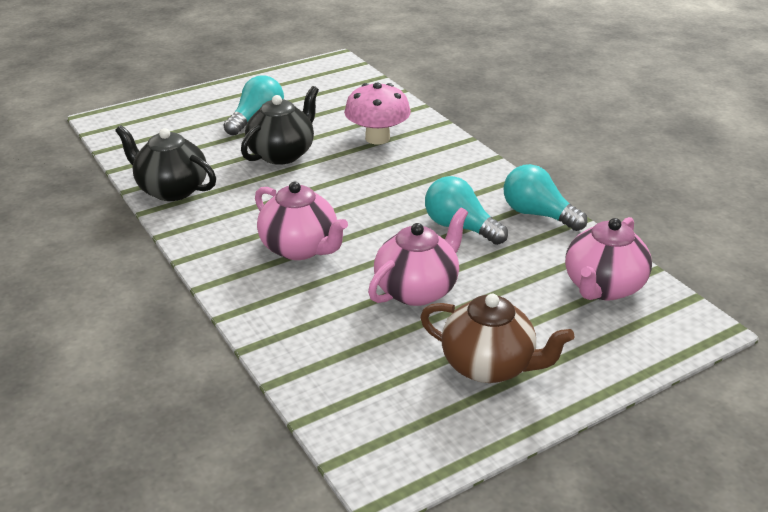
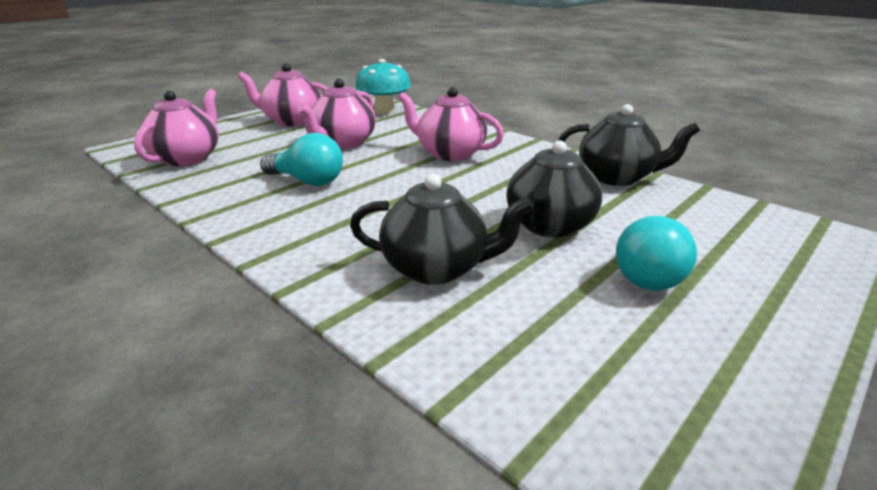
camera: 165 degrees right, 5 degrees down
pink mushroom [344,83,411,144] -> black teapot [350,174,533,285]
brown teapot [420,294,574,383] -> pink teapot [238,63,328,127]
turquoise light bulb [503,164,588,231] -> none
none -> turquoise mushroom [355,59,411,114]

